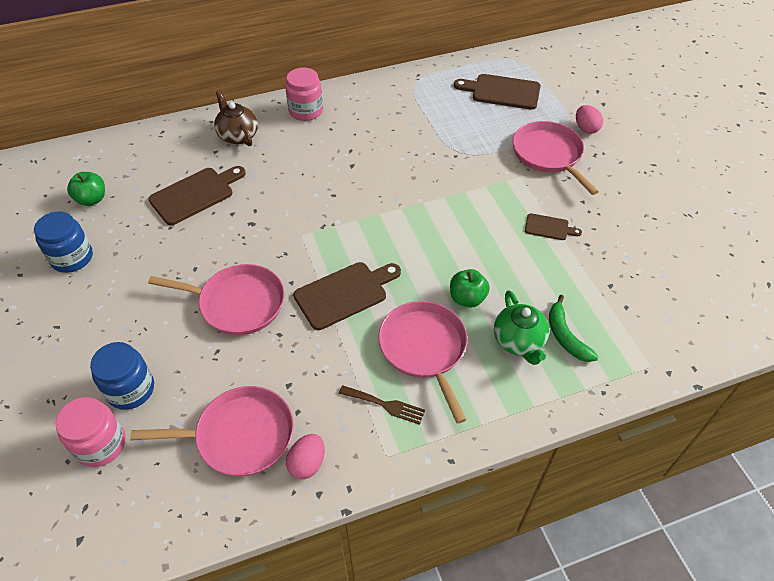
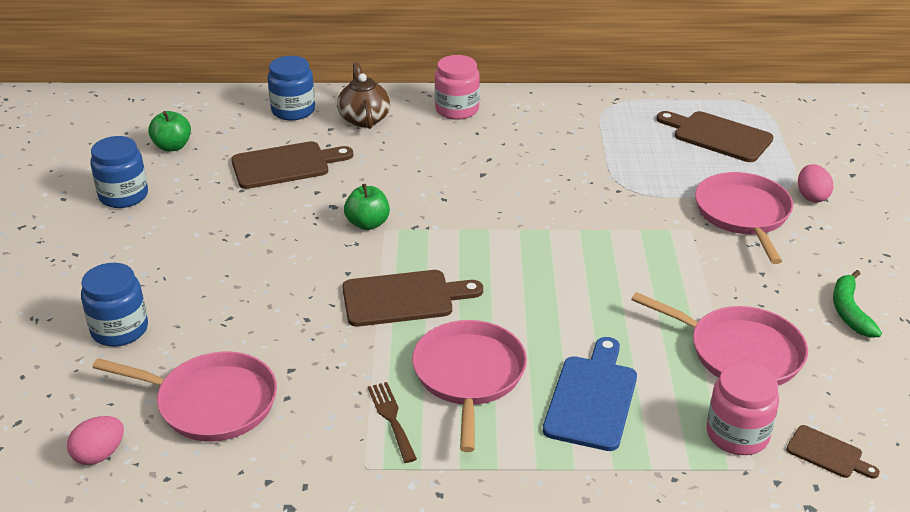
camera: 20 degrees right, 15 degrees down
pink jar [56,397,126,467] -> pink jar moved to [707,362,779,455]
pink pan [148,264,284,335] -> pink pan moved to [631,292,808,386]
pink egg [286,434,325,479] -> pink egg moved to [67,416,124,465]
brown fork [339,385,425,425] -> brown fork turned 150 degrees counterclockwise [368,382,417,463]
green apple [450,269,490,308] -> green apple moved to [344,184,390,230]
green teapot [494,290,550,365] -> blue cutting board [543,337,637,451]
brown cutting board [525,213,582,240] -> brown cutting board moved to [786,425,880,478]
green banana [549,295,599,362] -> green banana moved to [833,270,882,338]
none -> blue jar [267,56,315,120]

